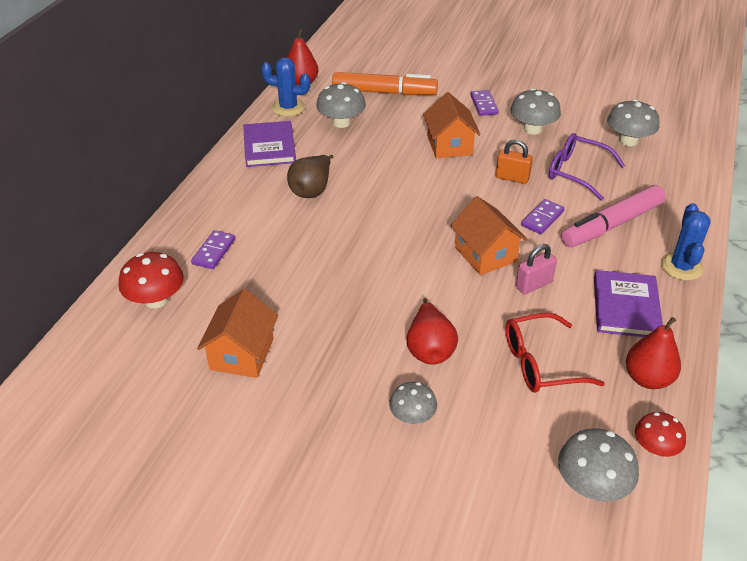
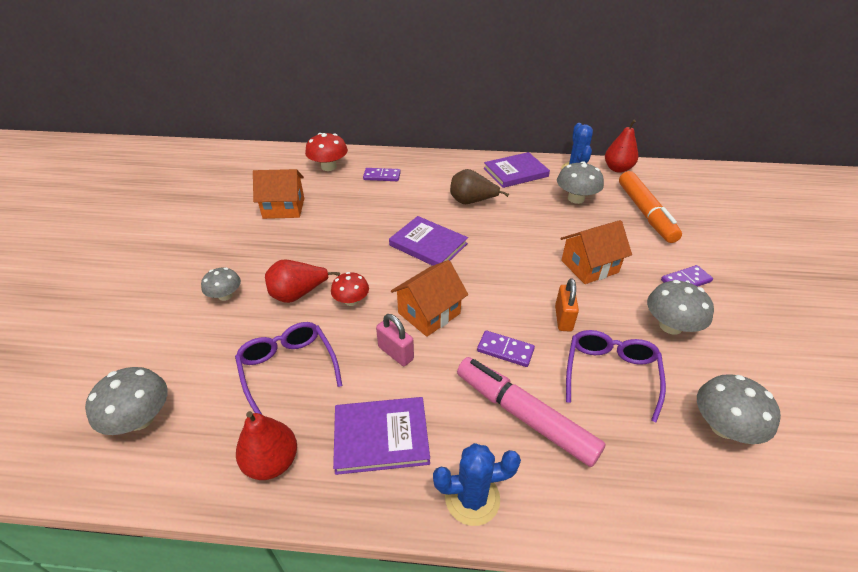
camera: 75 degrees right, 0 degrees up
red glasses [505,313,605,393] -> purple glasses [235,322,342,414]
red mushroom [635,412,686,457] -> red mushroom moved to [331,272,369,306]
none -> purple book [389,216,468,266]

